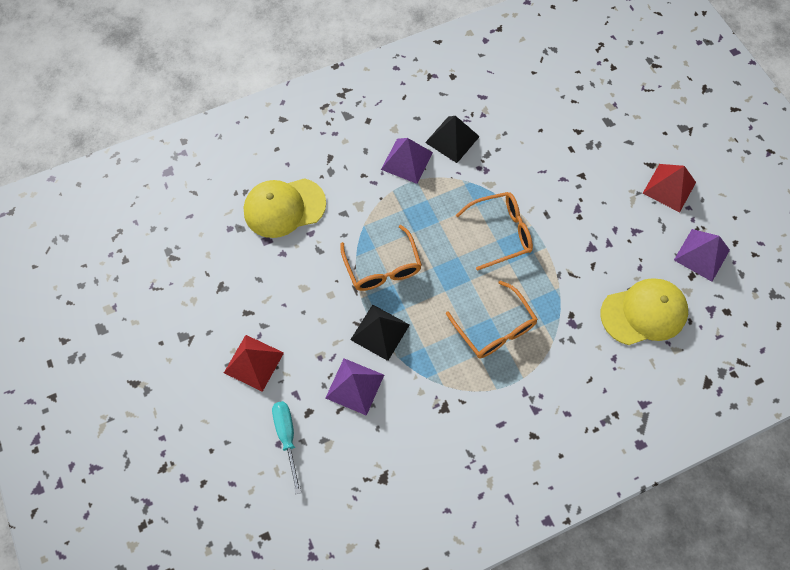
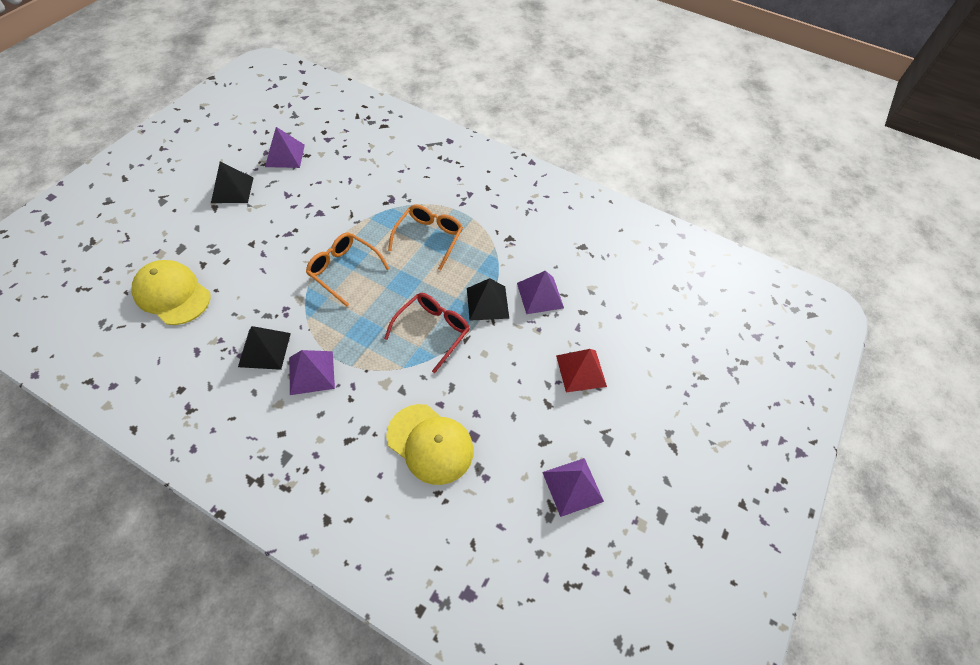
camera: 130 degrees left, 10 degrees down
turquoise screwdriver [272,401,301,494] -> none
orange glasses [340,225,422,291] -> red glasses [384,293,470,373]
yellow cap [601,278,688,345] -> yellow cap moved to [132,260,211,325]
red pyramid [643,164,696,212] -> black pyramid [211,162,253,203]
none -> purple pyramid [542,458,604,517]

